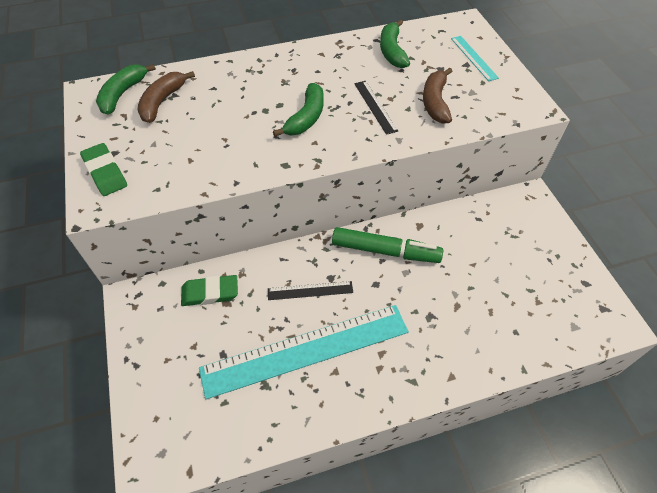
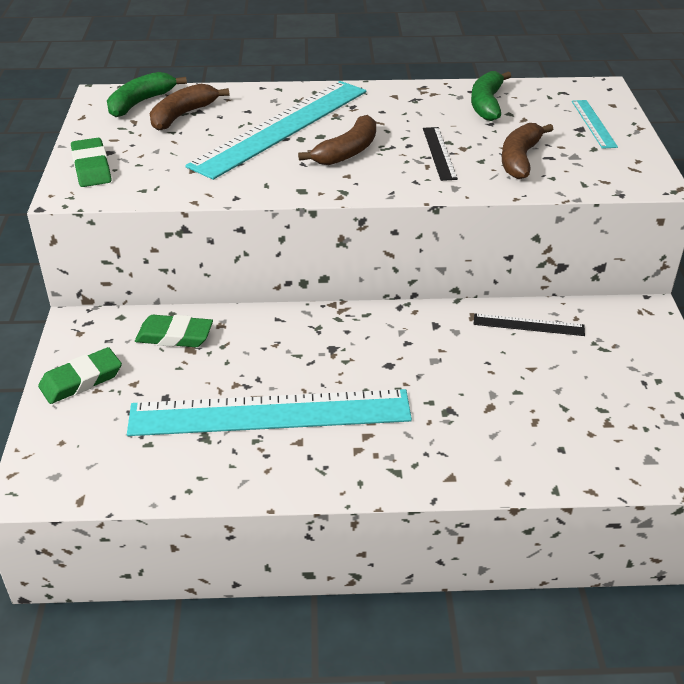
camera: 15 degrees right, 15 degrees down
black ruler [268,281,353,300] -> black ruler moved to [473,313,585,336]
green banana [273,83,324,137] -> brown banana [298,115,376,165]
green marker [332,227,443,263] -> none
none -> green eraser [38,347,122,404]
none -> turquoise ruler [185,81,366,180]

